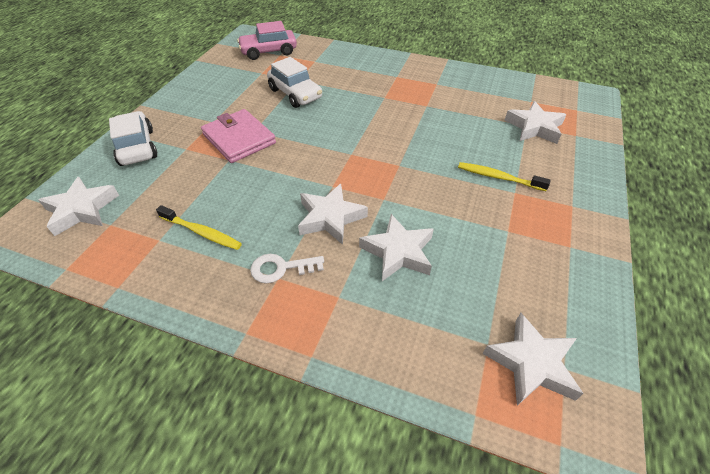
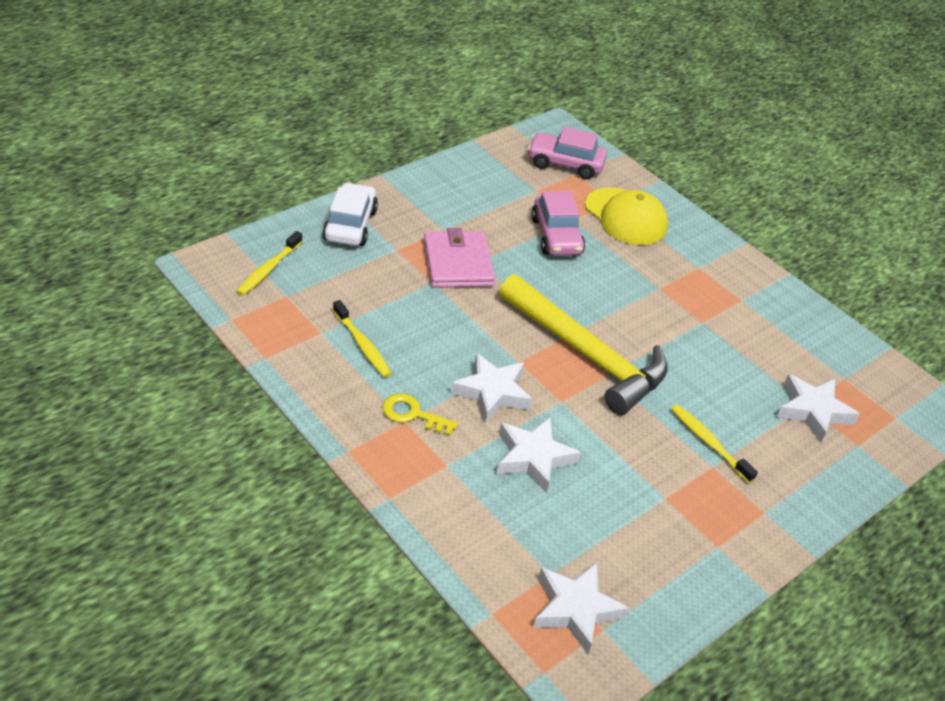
camera: 25 degrees right, 5 degrees down
white star [38,177,119,236] -> yellow toothbrush [236,231,303,296]
white key [250,254,324,283] -> yellow key [382,393,458,436]
white car [267,57,322,108] -> pink car [531,191,585,256]
none -> yellow hammer [499,274,668,415]
none -> yellow cap [585,187,668,245]

